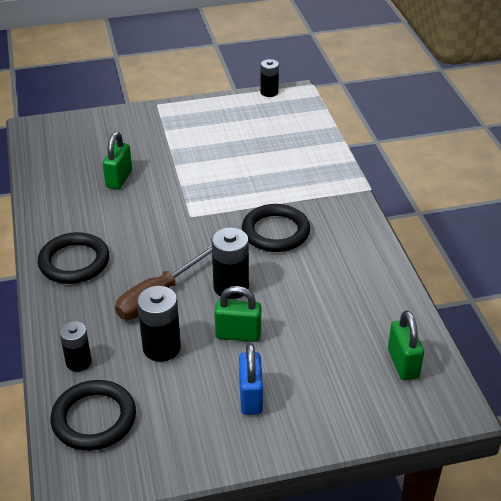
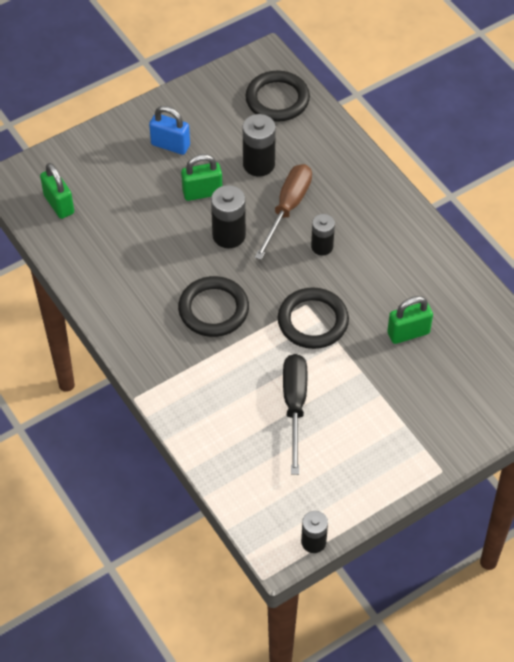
camera: 160 degrees right, 15 degrees up
black ring [38,232,109,284] -> black ring moved to [278,287,349,349]
black battery [59,321,92,372] -> black battery moved to [311,214,335,256]
green padlock [102,132,132,190] -> green padlock turned 75 degrees clockwise [387,296,433,344]
blue padlock [239,343,263,415] -> blue padlock turned 45 degrees counterclockwise [149,106,190,155]
none -> black screwdriver [283,354,307,475]

